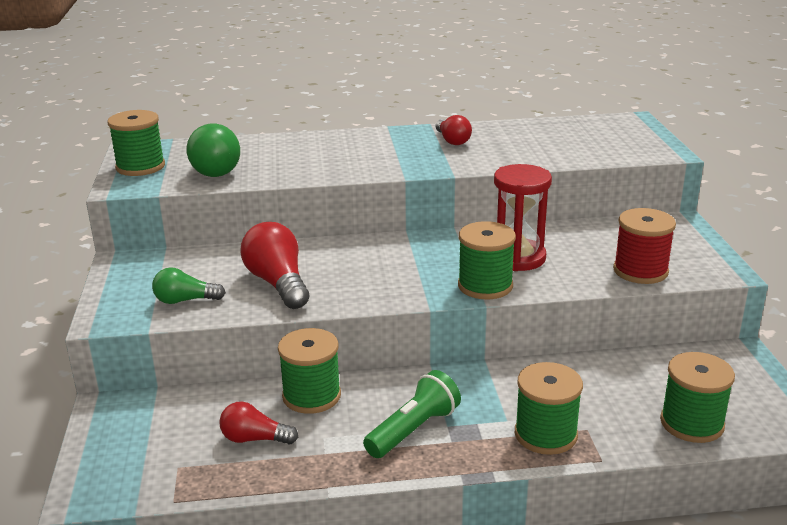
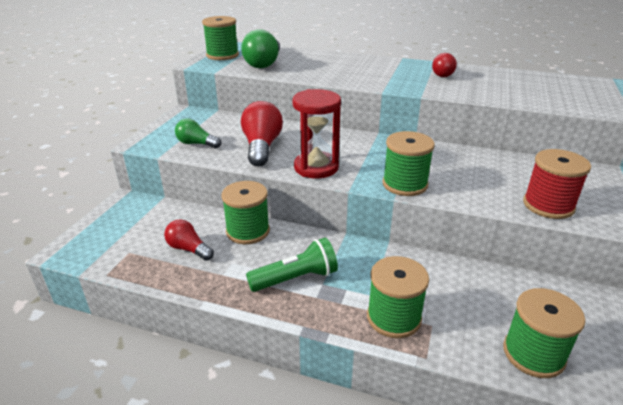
camera: 25 degrees right, 5 degrees up
red hourglass [494,164,552,271] -> red hourglass moved to [293,89,341,179]

